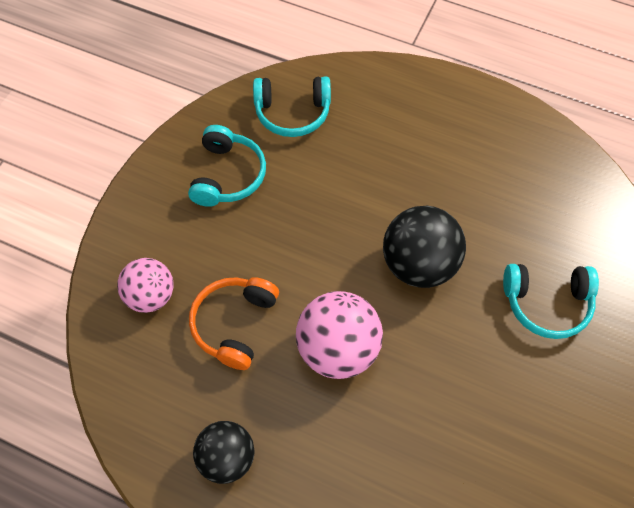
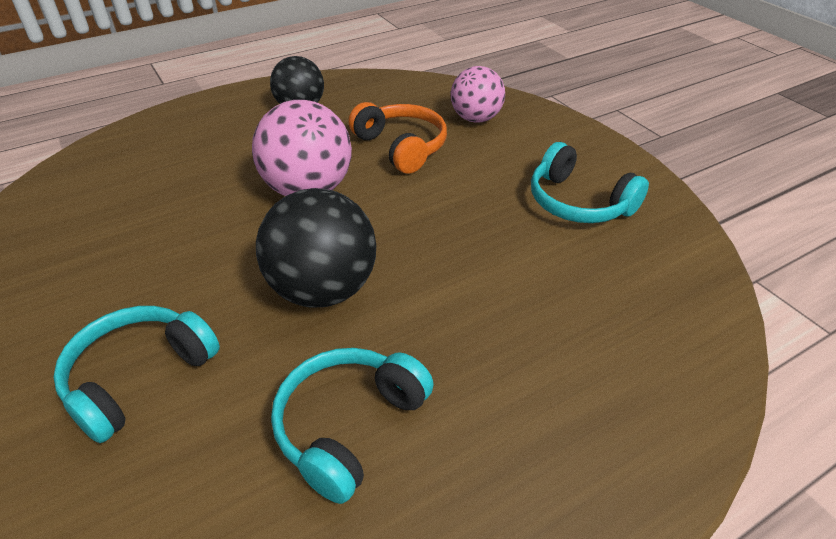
camera: 125 degrees right, 20 degrees down
turquoise headphones [253,76,331,137] -> turquoise headphones moved to [271,348,434,504]

